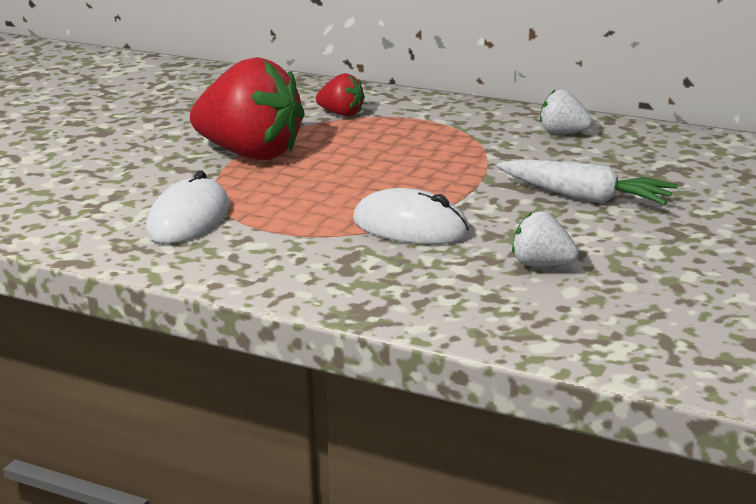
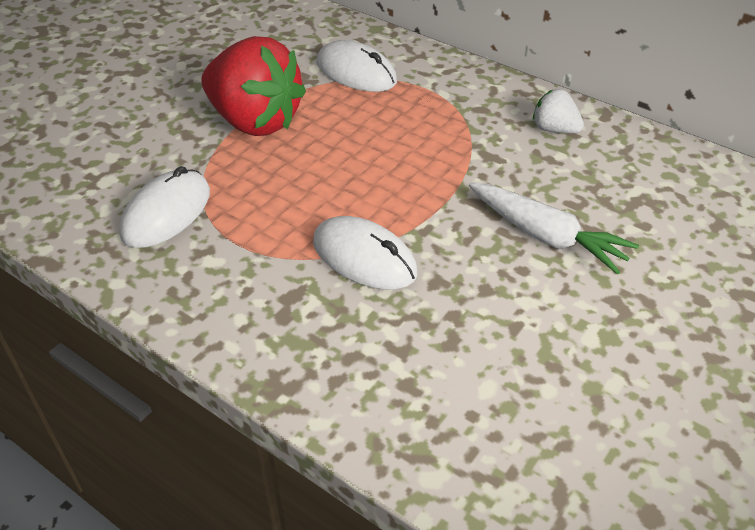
camera: 10 degrees right, 20 degrees up
red strawberry [316,73,365,117] -> white mouse [317,40,397,92]
white strawberry [512,211,579,267] -> none

